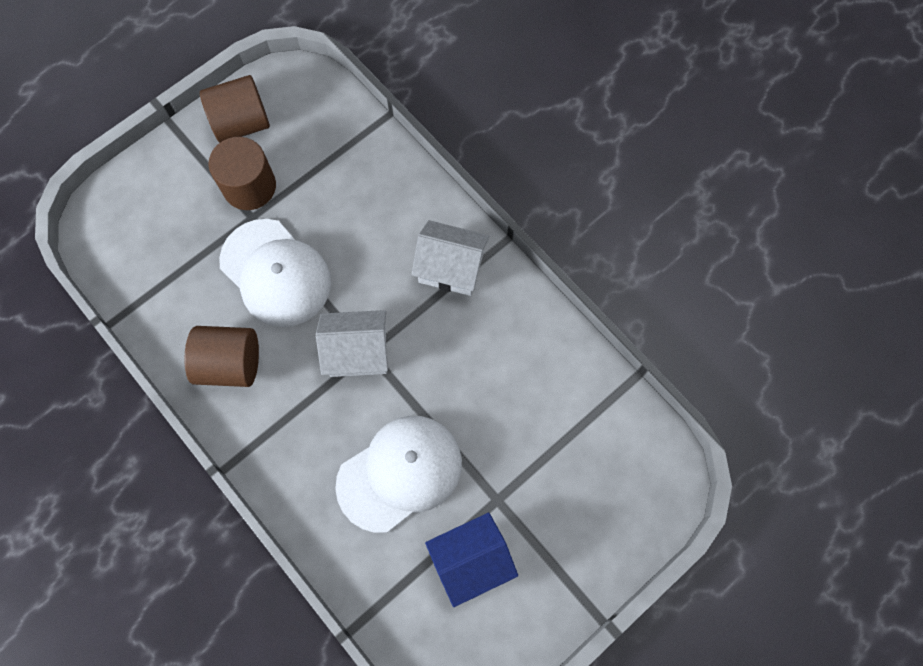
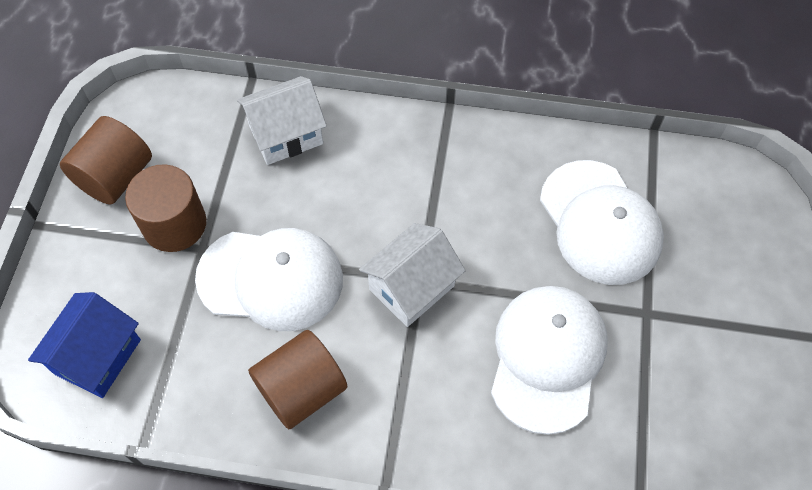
camera: 40 degrees left, 10 degrees down
white house [411,220,489,296] -> white house moved to [237,76,327,165]
blue house [425,512,518,607] -> blue house moved to [28,292,141,398]
none -> white cap [540,160,664,285]

